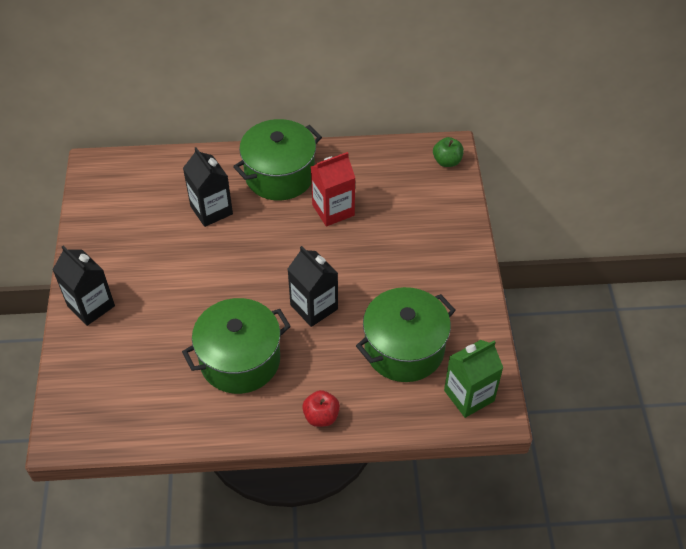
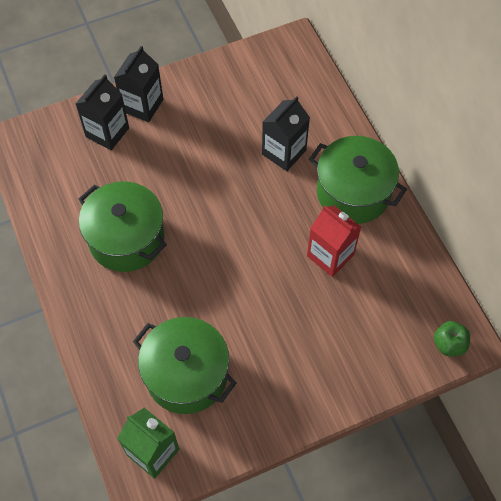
camera: 70 degrees right, 10 degrees up
black carton [288,246,338,327] -> black carton moved to [75,75,129,150]
red apple [302,390,340,427] -> none

